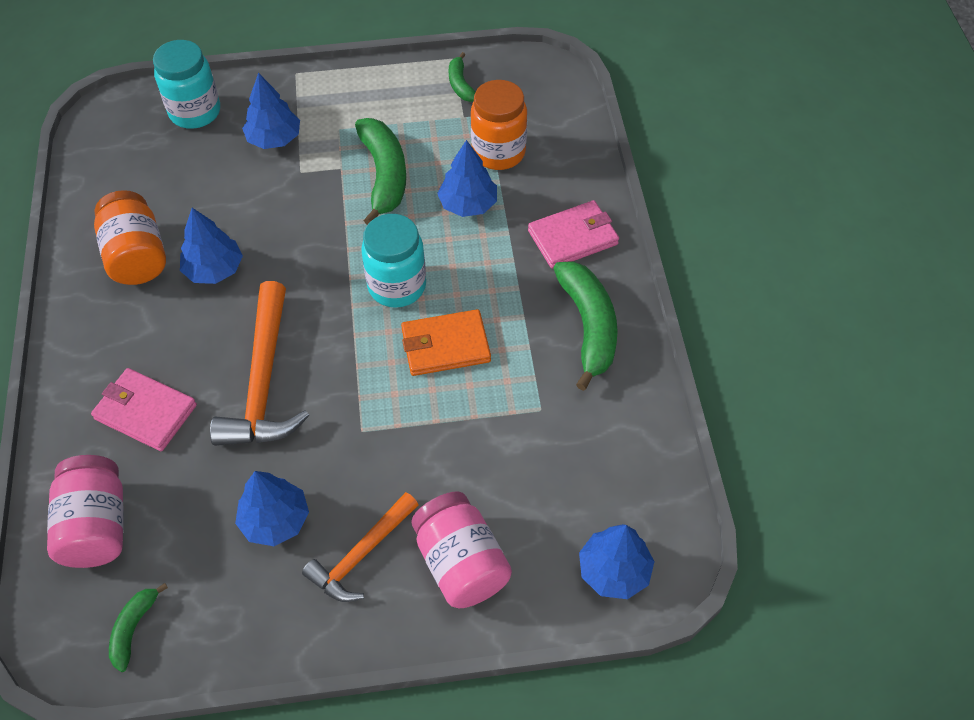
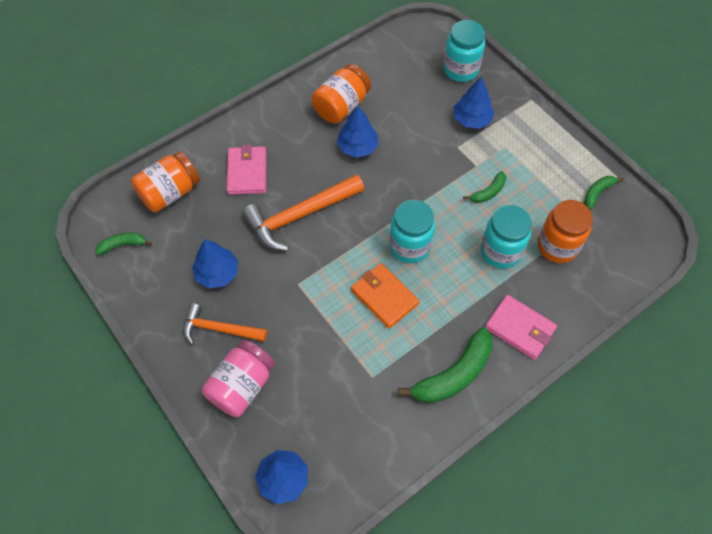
camera: 60 degrees right, 5 degrees up
pink jar [47,455,123,568] -> orange jar [131,151,200,212]
green banana [355,118,406,225] -> green banana [463,171,506,203], size x0.53
blue tree [437,140,497,217] -> turquoise jar [481,205,532,269]

